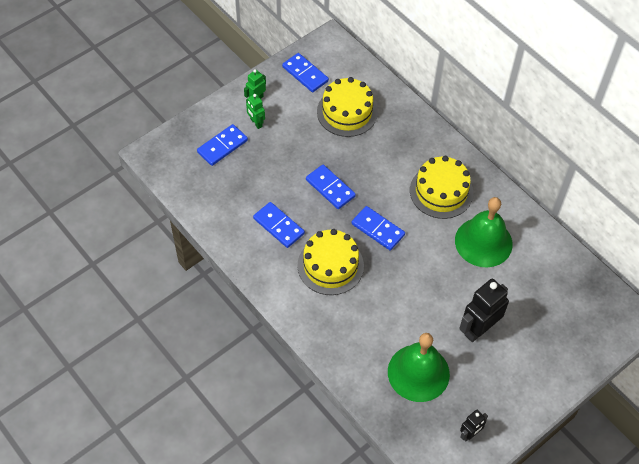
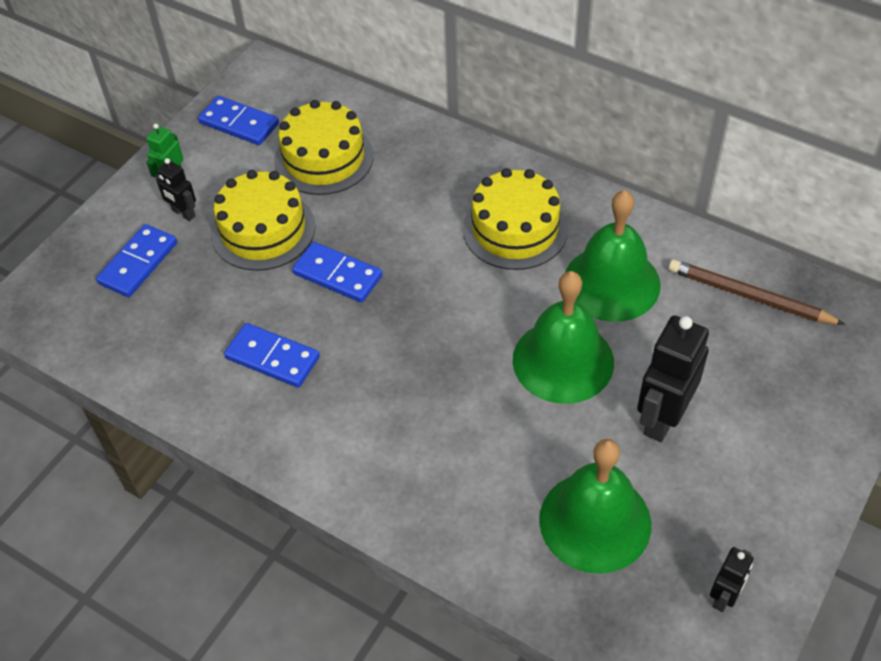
camera: 15 degrees left, 5 degrees down
green robot [246,94,265,129] -> black robot [155,158,196,221]
yellow cake [297,229,364,295] -> yellow cake moved to [211,170,315,271]
blue domino [352,206,405,251] -> none
none -> green bell [513,271,614,404]
none -> brown pencil [668,259,845,325]

